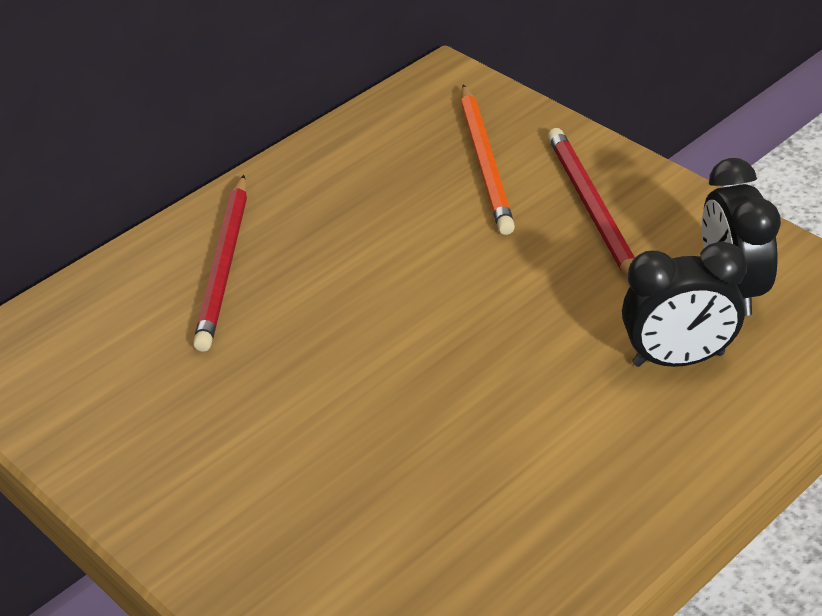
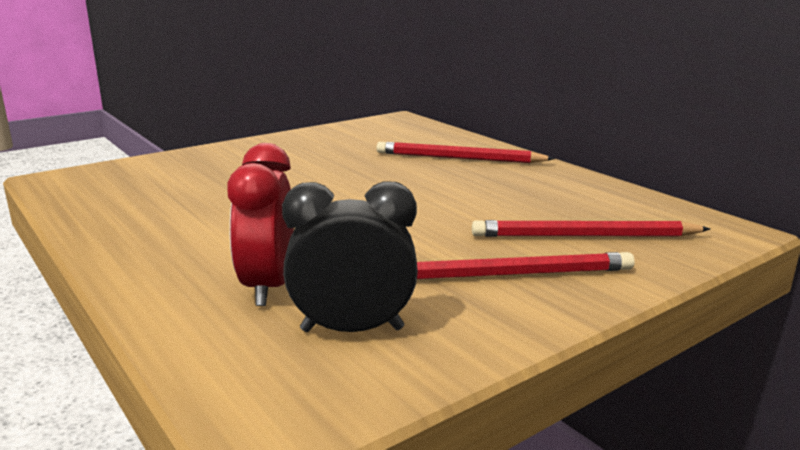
camera: 95 degrees right, 20 degrees down
orange pencil [461,84,515,235] -> red pencil [472,220,710,237]
black clock [622,241,747,367] -> red clock [227,143,294,306]

